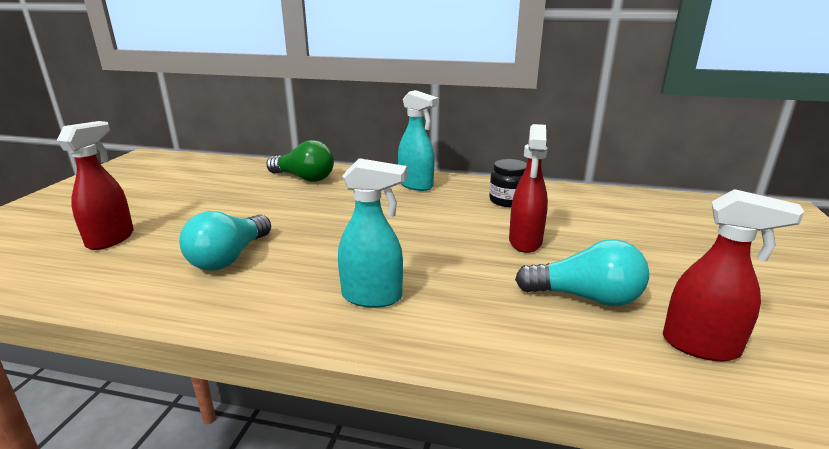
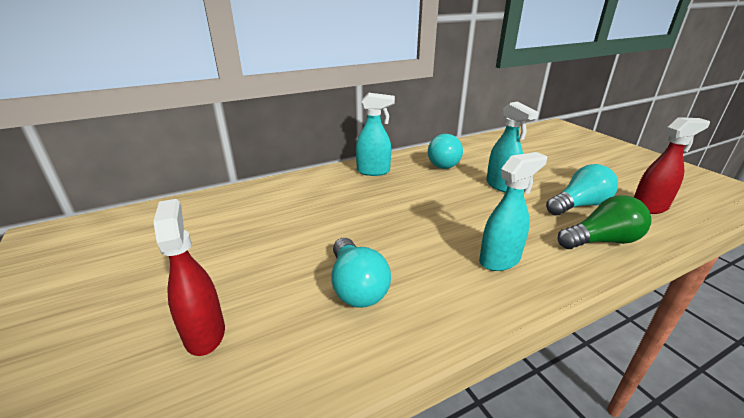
camera: 40 degrees left, 5 degrees up
green light bulb [266,140,334,182] -> green light bulb moved to [558,195,652,249]
black jar [489,159,527,207] -> turquoise light bulb [428,134,463,169]
red spray bottle [509,124,548,253] -> turquoise spray bottle [486,102,539,193]

